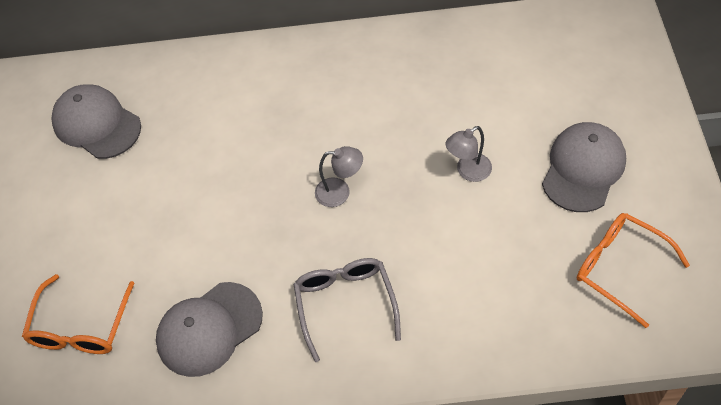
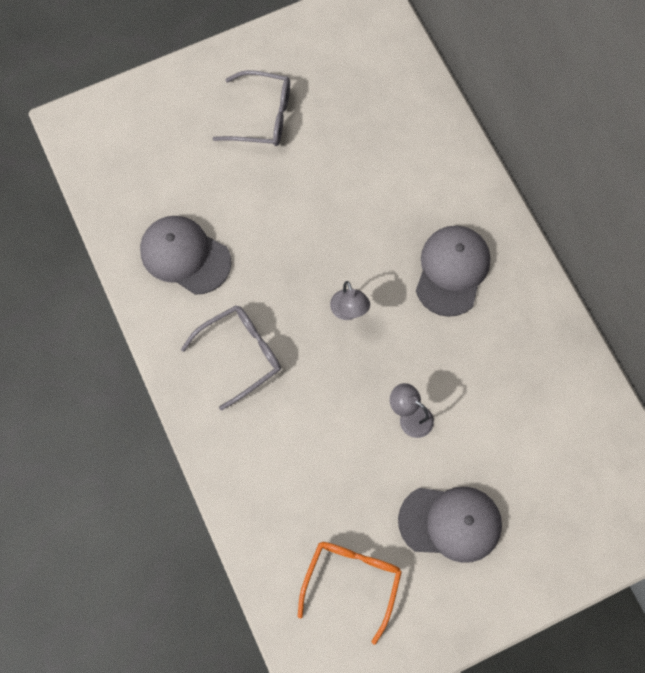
camera: 65 degrees right, 15 degrees up
orange glasses [22,274,135,354] -> none
grey cap [51,84,141,159] -> grey cap moved to [416,226,490,317]
none -> grey glasses [213,70,290,146]

